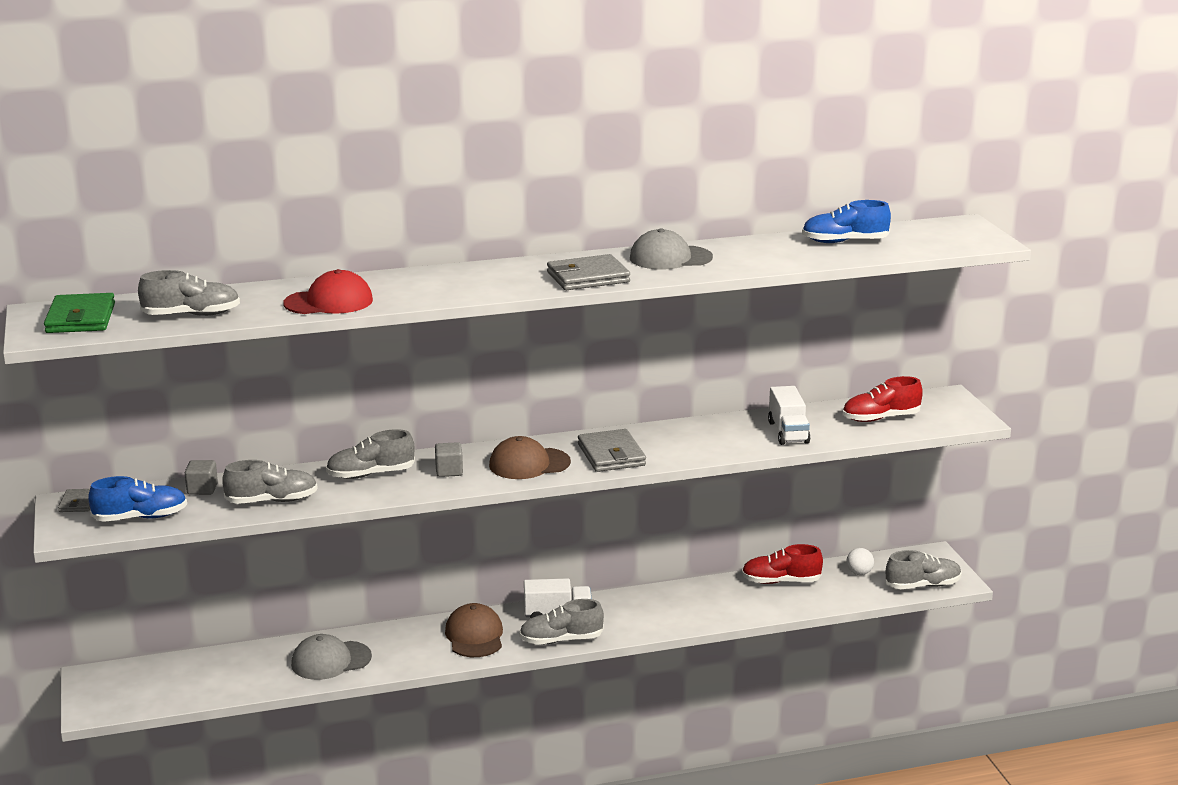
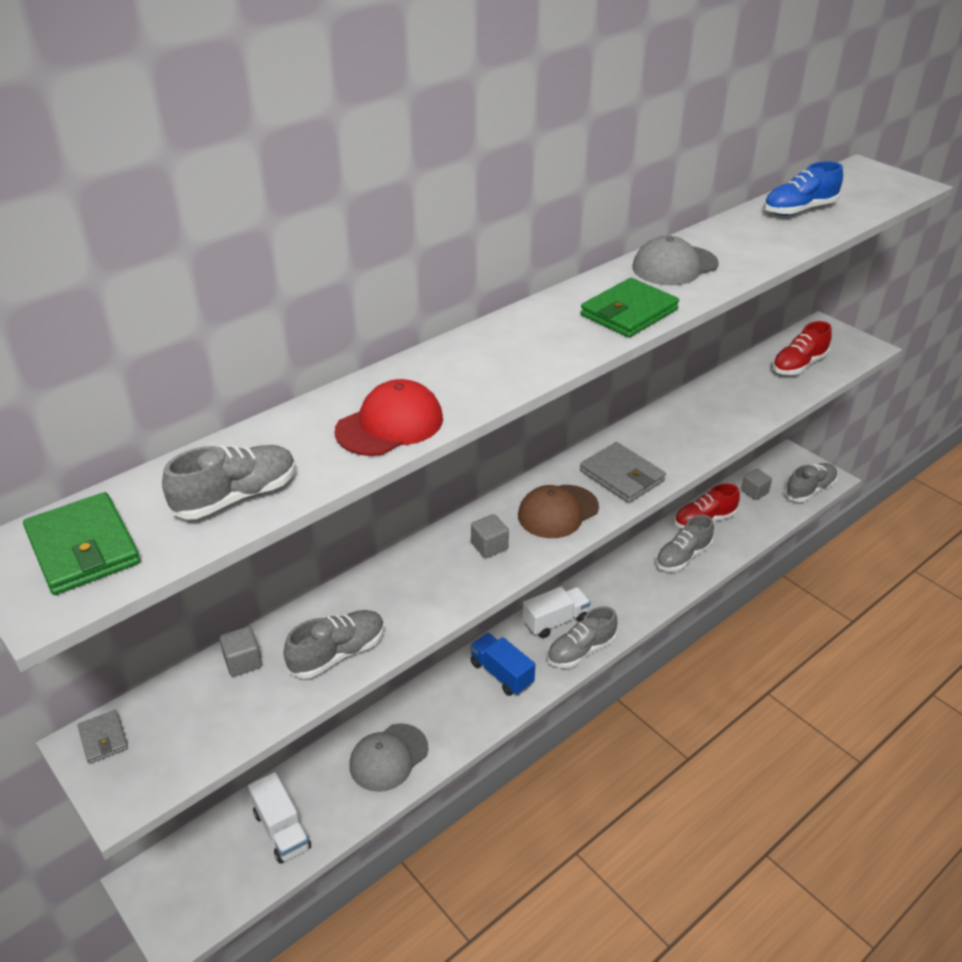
camera: 25 degrees left, 15 degrees up
blue shoe [88,476,187,522] -> none
grey shoe [326,429,415,479] -> grey shoe moved to [656,515,714,572]
brown cap [445,603,503,657] -> blue truck [470,633,535,696]
grey wallet [547,254,630,290] -> green wallet [581,278,679,338]
white truck [768,386,811,445] -> white truck moved to [248,772,311,864]
white ball [847,548,874,575] -> grey cube [741,469,772,500]

